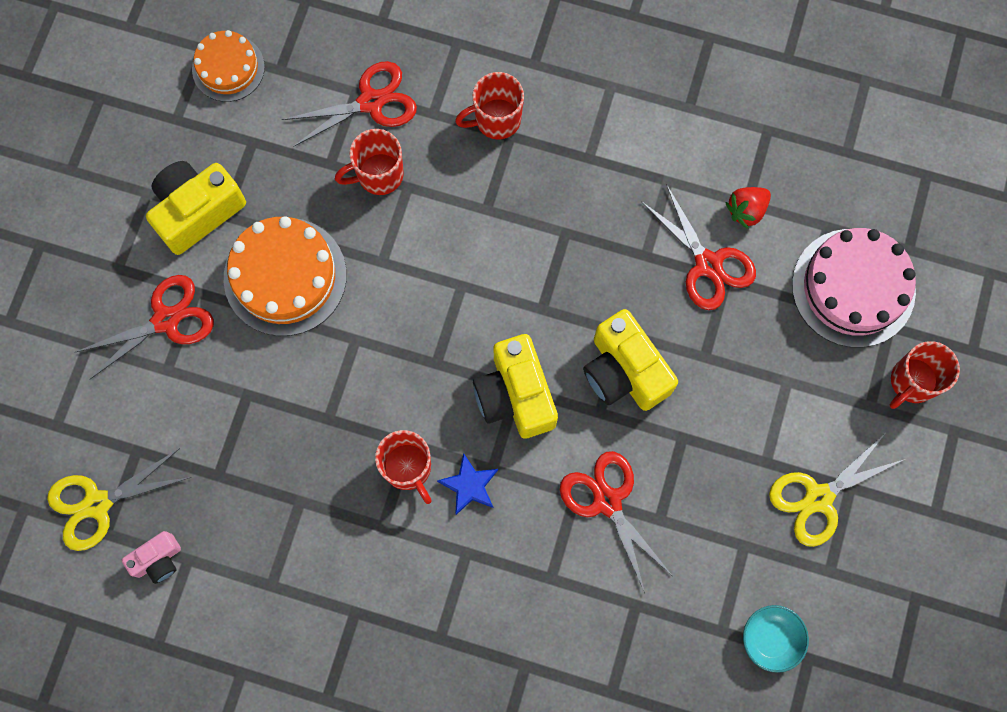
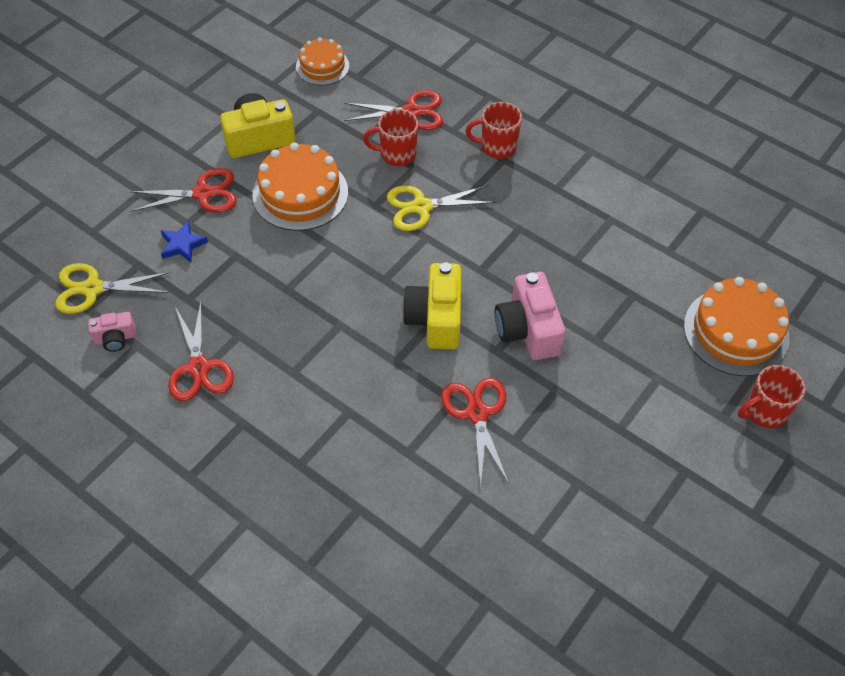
camera: 20 degrees right, 20 degrees down
red mug [375,430,432,504] -> none
blue star [437,453,498,515] -> blue star moved to [161,221,208,262]
yellow camera [583,309,678,411] -> pink camera [495,272,566,360]
red scissors [641,184,756,310] -> red scissors moved to [168,302,234,401]
red strawberry [725,187,771,229] -> none
turquoise bowl [743,605,809,673] -> none
yellow scissors [769,434,905,547] -> yellow scissors moved to [387,185,495,231]
pink cake [792,228,916,348] -> orange cake [684,277,790,376]

